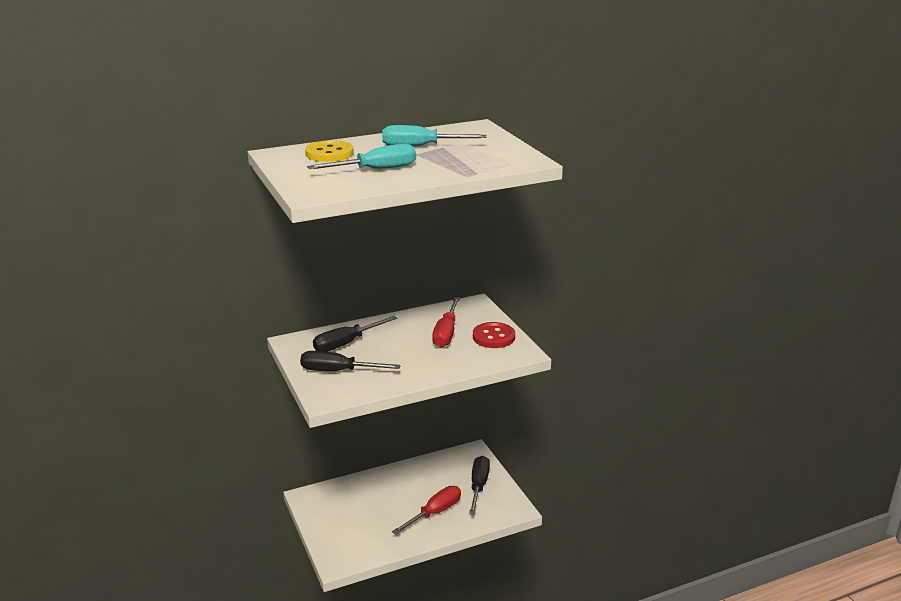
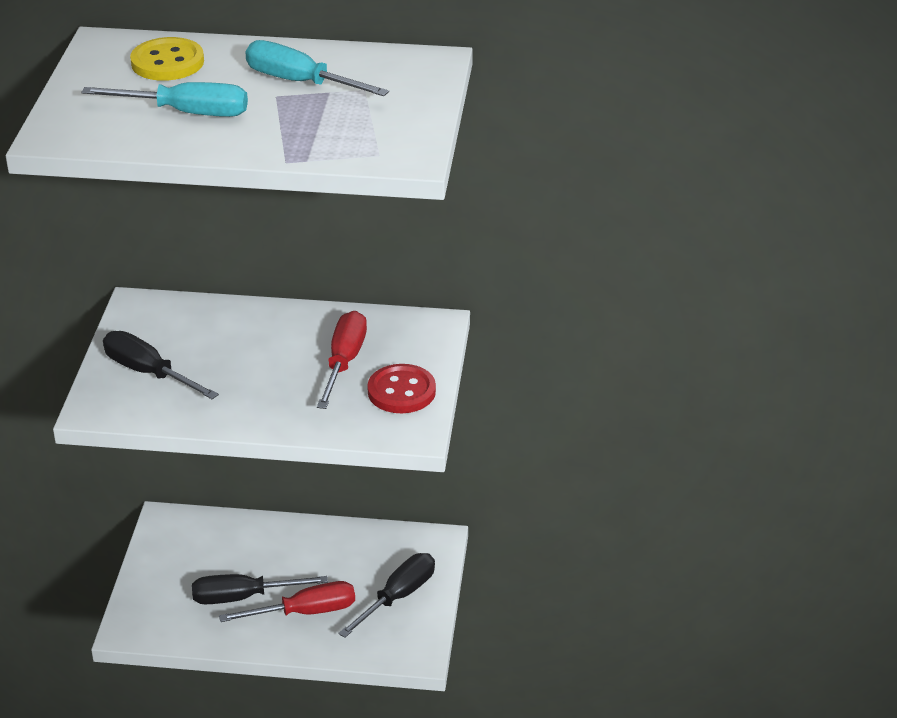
camera: 30 degrees right, 10 degrees up
black screwdriver [313,316,397,352] -> black screwdriver moved to [192,574,328,604]
red screwdriver [432,297,460,348] -> red screwdriver turned 150 degrees clockwise [317,311,367,409]

